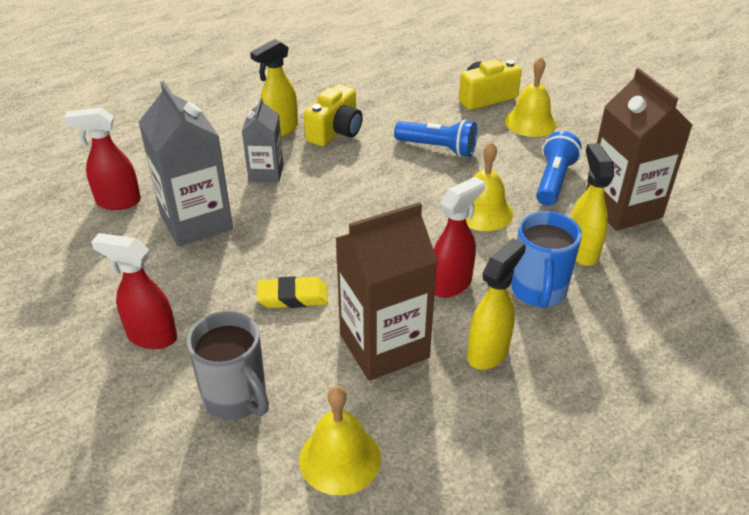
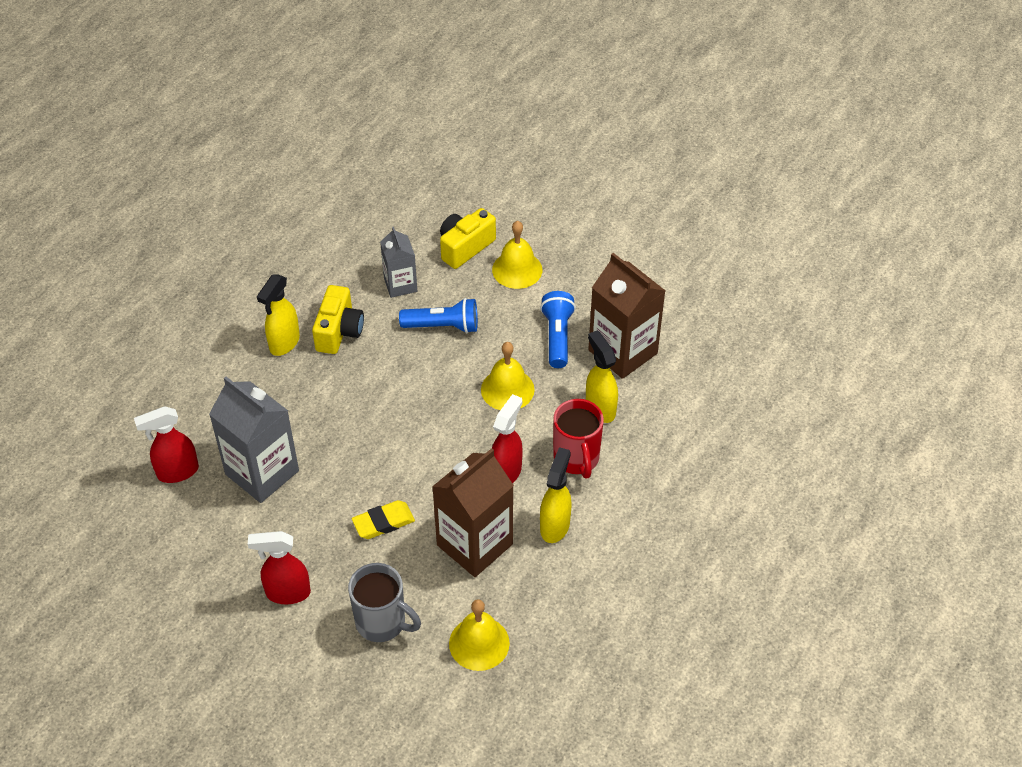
camera: 20 degrees left, 10 degrees up
grey carton [242,97,284,183] -> grey carton moved to [380,227,417,298]
blue mug [511,211,582,309] -> red mug [553,399,604,479]

